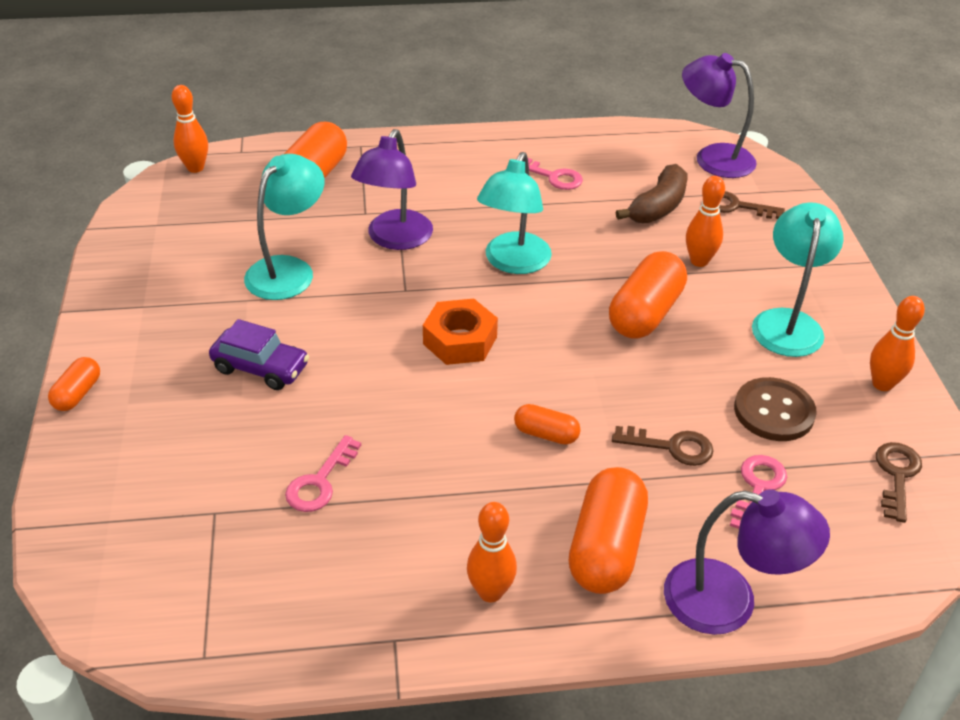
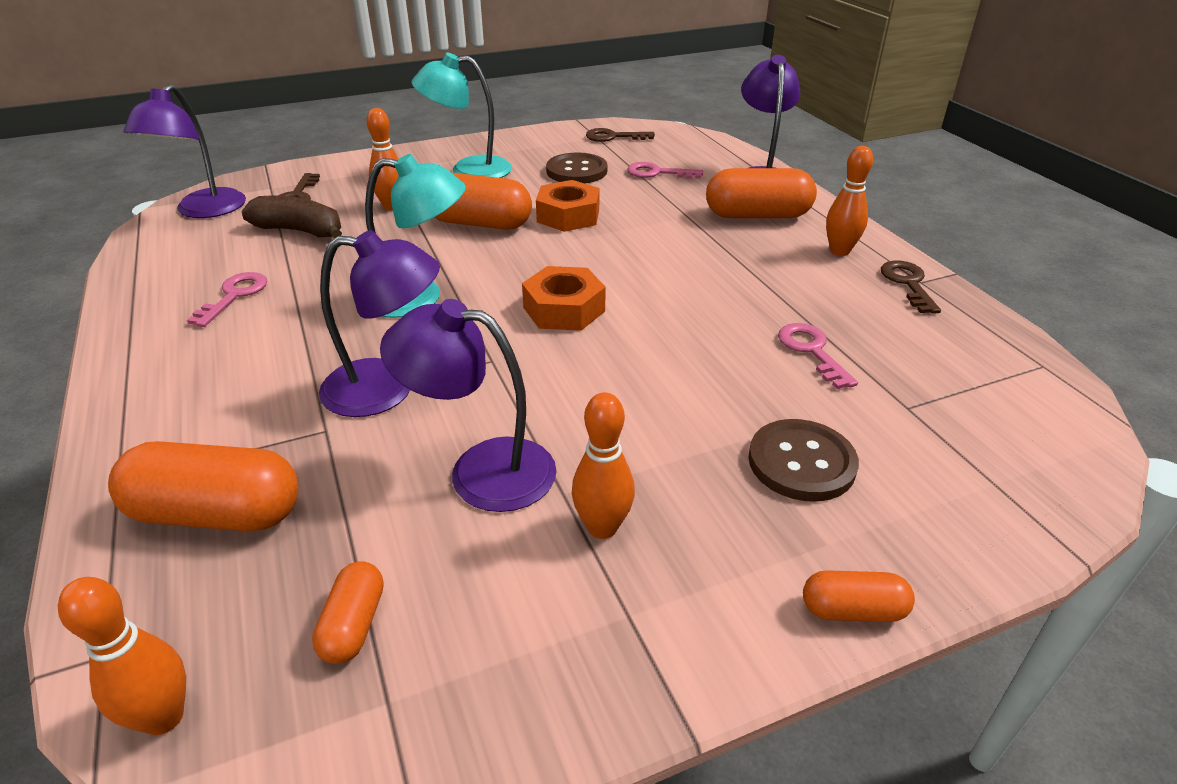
camera: 105 degrees left, 5 degrees down
purple car [209,319,309,390] -> none
turquoise lamp [244,154,324,300] -> purple lamp [380,299,557,512]
pink key [285,435,361,512] -> pink key turned 120 degrees counterclockwise [778,323,858,389]
orange capsule [514,404,581,445] -> orange capsule moved to [312,561,384,664]
brown key [612,426,713,466] -> brown key moved to [881,260,941,314]
orange bowling pin [870,296,925,391] -> orange bowling pin moved to [571,392,635,539]
none -> orange nut [536,180,600,232]
none -> brown button [748,419,859,502]

